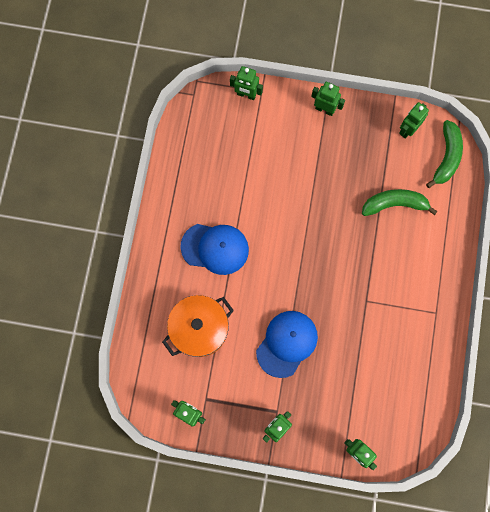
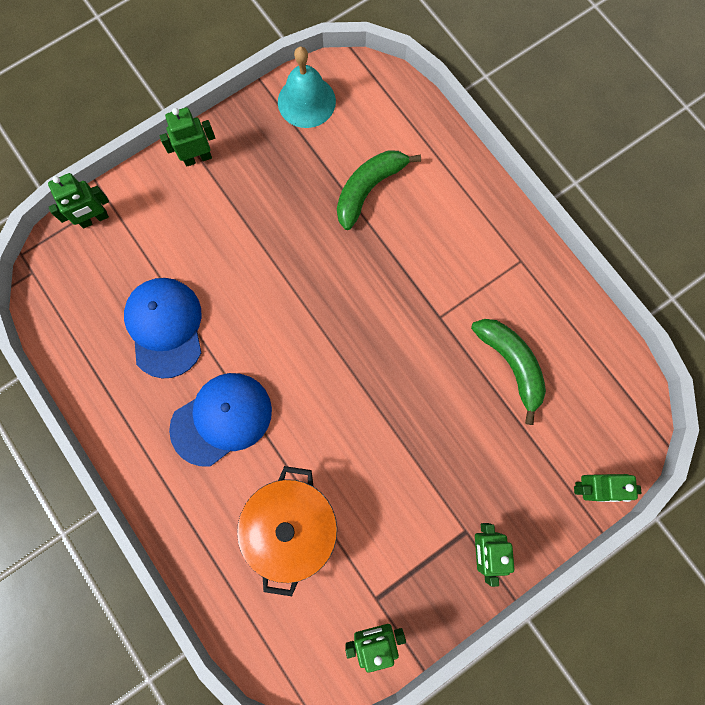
camera: 45 degrees left, 0 degrees up
blue cap [256,311,318,378] -> blue cap moved to [124,278,201,378]
green robot [399,102,429,139] -> turquoise bell [278,47,336,128]
green banana [426,120,463,188] -> green banana moved to [471,319,546,425]

